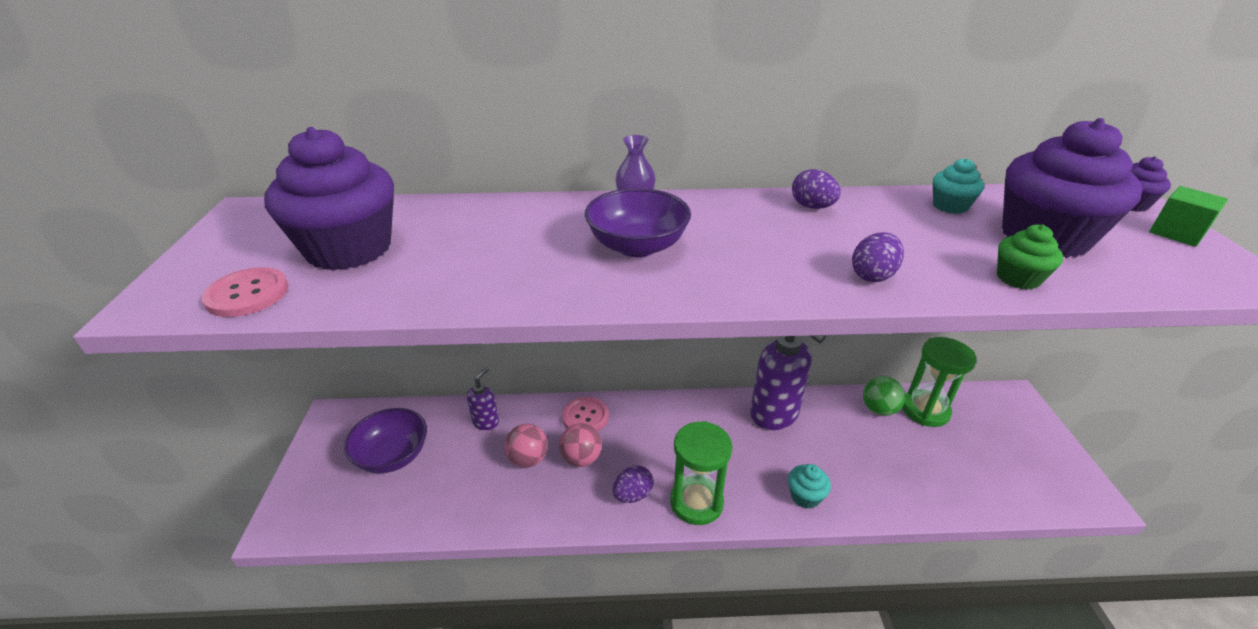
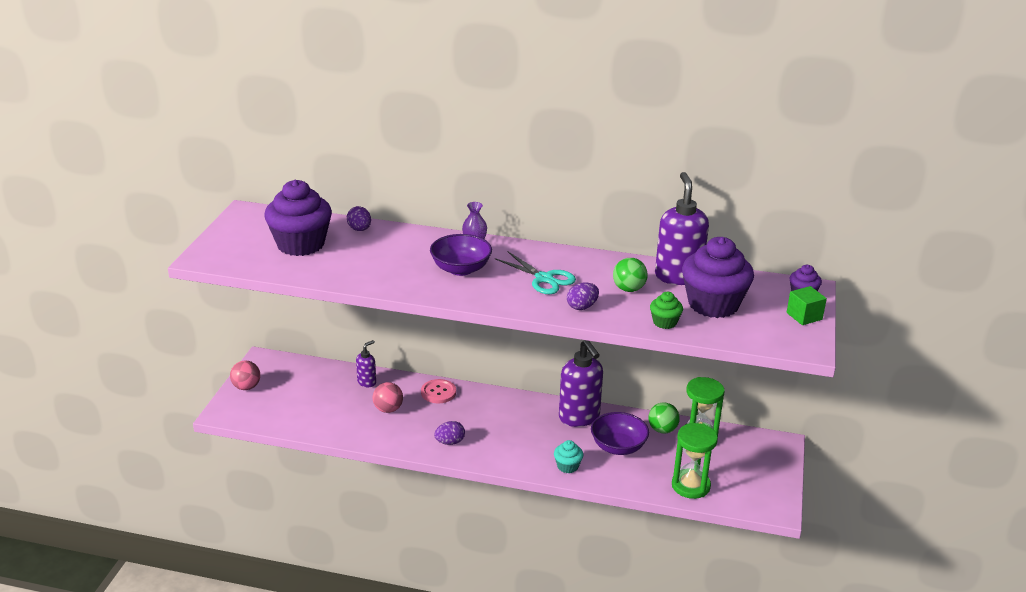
camera: 15 degrees right, 5 degrees down
pink button [202,267,288,317] -> none
purple bowl [344,408,427,473] -> purple bowl moved to [591,412,649,455]
pink ball [559,423,602,467] -> pink ball moved to [230,361,260,390]
green hourglass [670,421,733,525] -> green hourglass moved to [672,423,718,499]
purple egg [792,169,841,209] -> purple egg moved to [347,206,371,231]
turquoise cupcake [933,158,984,214] -> purple soap dispenser [655,172,709,285]
none -> turquoise scissors [495,251,576,294]
none -> green ball [613,258,648,292]

